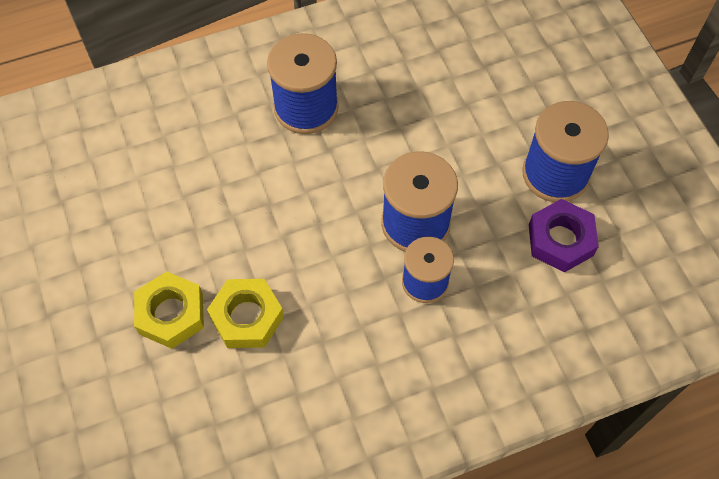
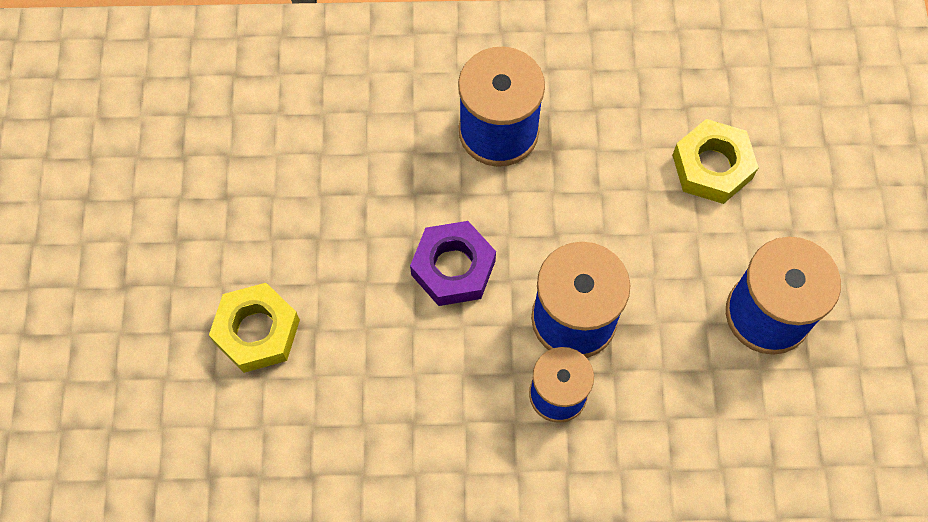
camera: 20 degrees right, 5 degrees up
yellow nut [207,279,284,348] -> yellow nut moved to [672,119,759,204]
purple nut [529,199,599,273] -> purple nut moved to [410,221,496,306]

